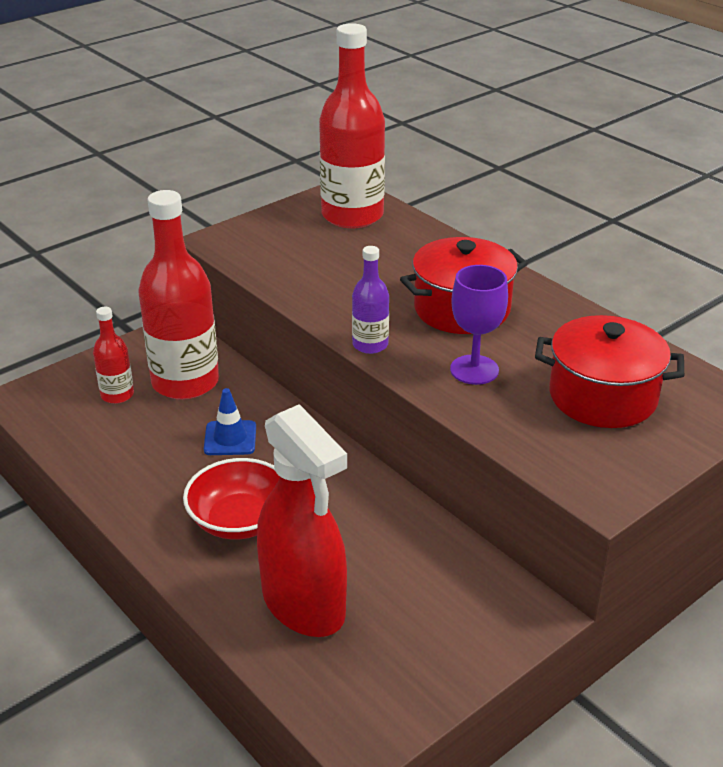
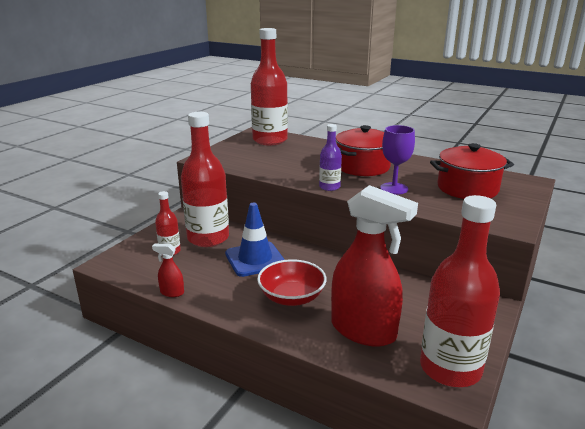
camera: 20 degrees left, 10 degrees down
blue traffic cone [204,388,256,455] -> blue traffic cone [225,203,285,277], size x1.64
none -> red spray bottle [152,244,184,297]
none -> red bottle [420,195,500,387]

